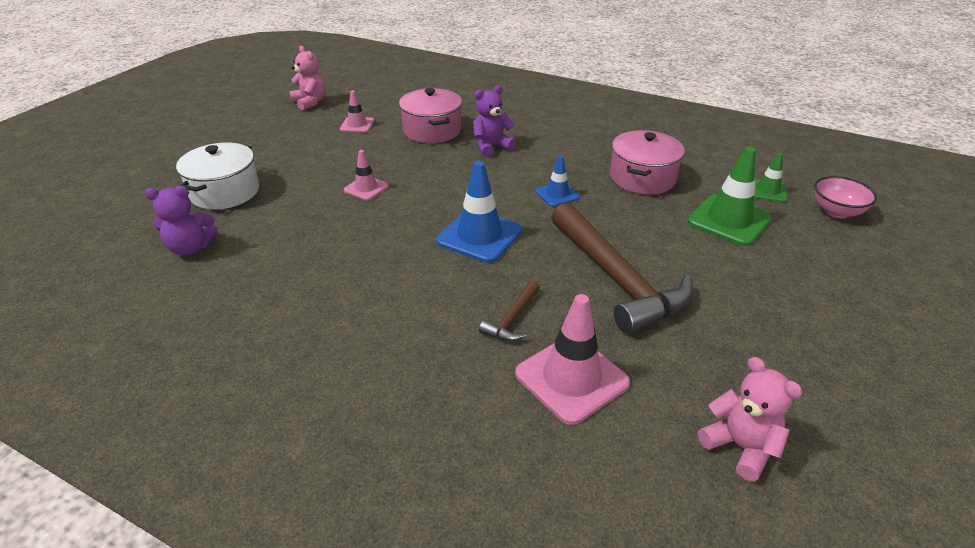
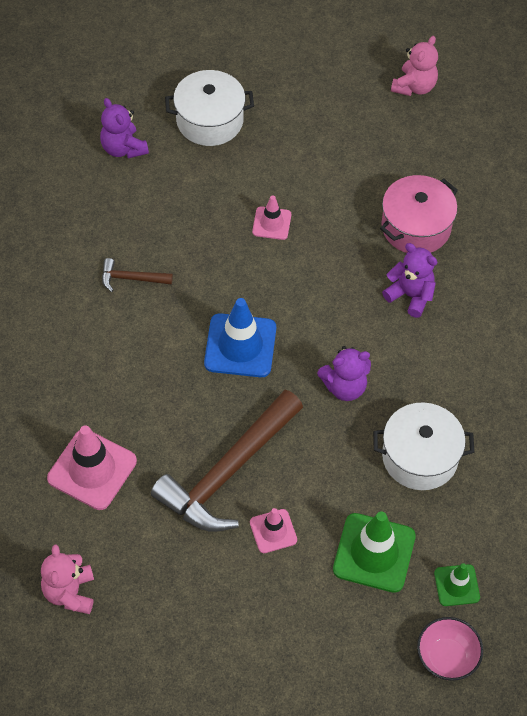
camera: 65 degrees right, 20 degrees up
pink traffic cone [340,90,374,133] -> pink traffic cone moved to [250,508,297,553]
brown hammer [479,281,540,341] -> brown hammer moved to [102,258,173,292]
blue traffic cone [536,156,580,207] -> purple teddy bear [317,346,371,401]
pink pot [610,130,685,195] -> white pot [373,402,474,490]
pink teddy bear [698,357,803,482] -> pink teddy bear turned 150 degrees clockwise [41,545,94,614]

